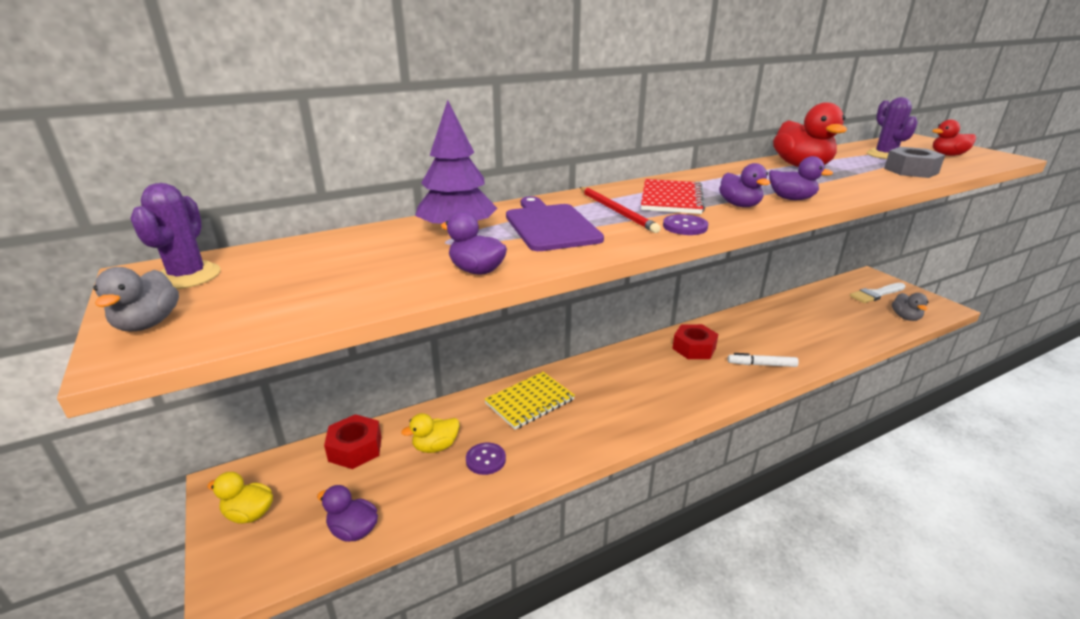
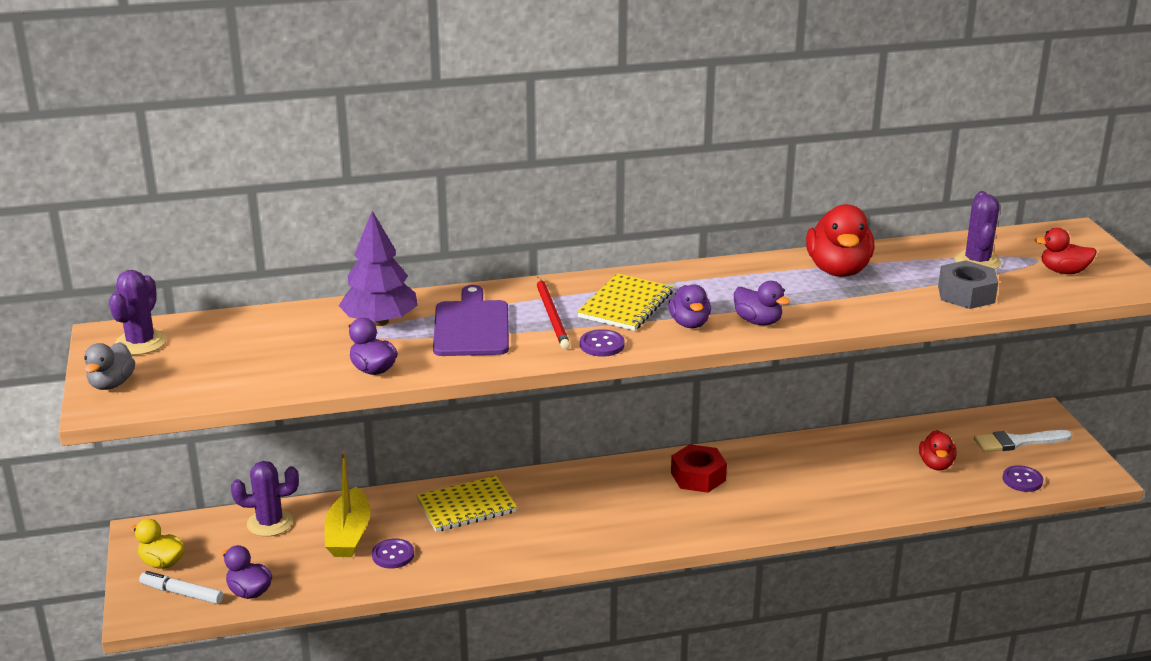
camera: 15 degrees right, 0 degrees up
red nut [324,414,381,469] -> purple cactus [231,461,299,537]
yellow duck [401,413,459,453] -> yellow boat [325,452,370,557]
red notebook [641,179,705,214] -> yellow notebook [577,273,673,331]
white marker [728,353,799,367] -> white marker moved to [139,571,223,604]
grey duck [892,293,928,321] -> purple button [1002,465,1043,492]
none -> red duck [919,430,956,471]

